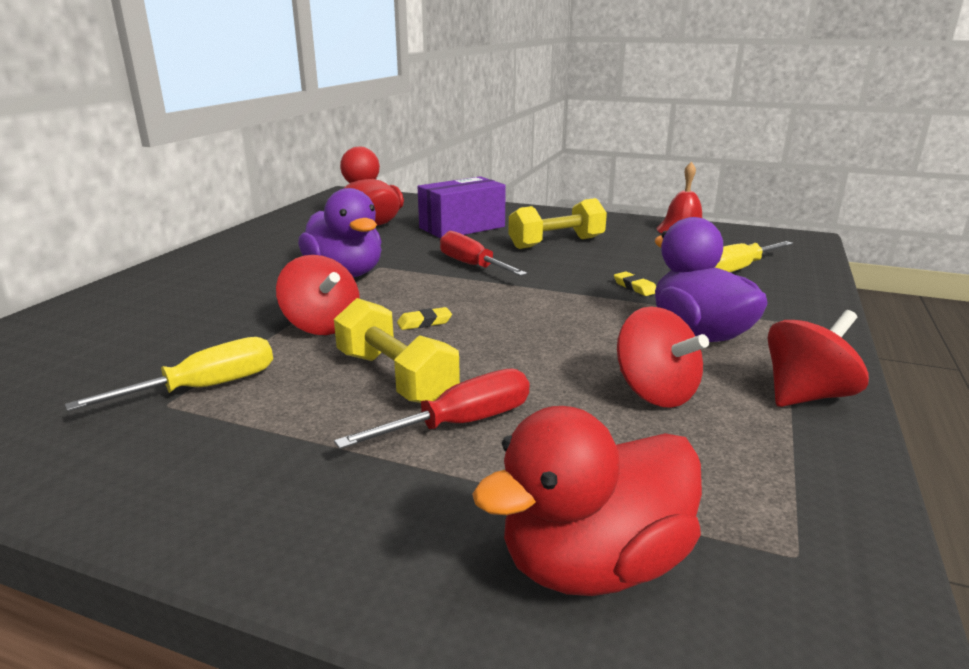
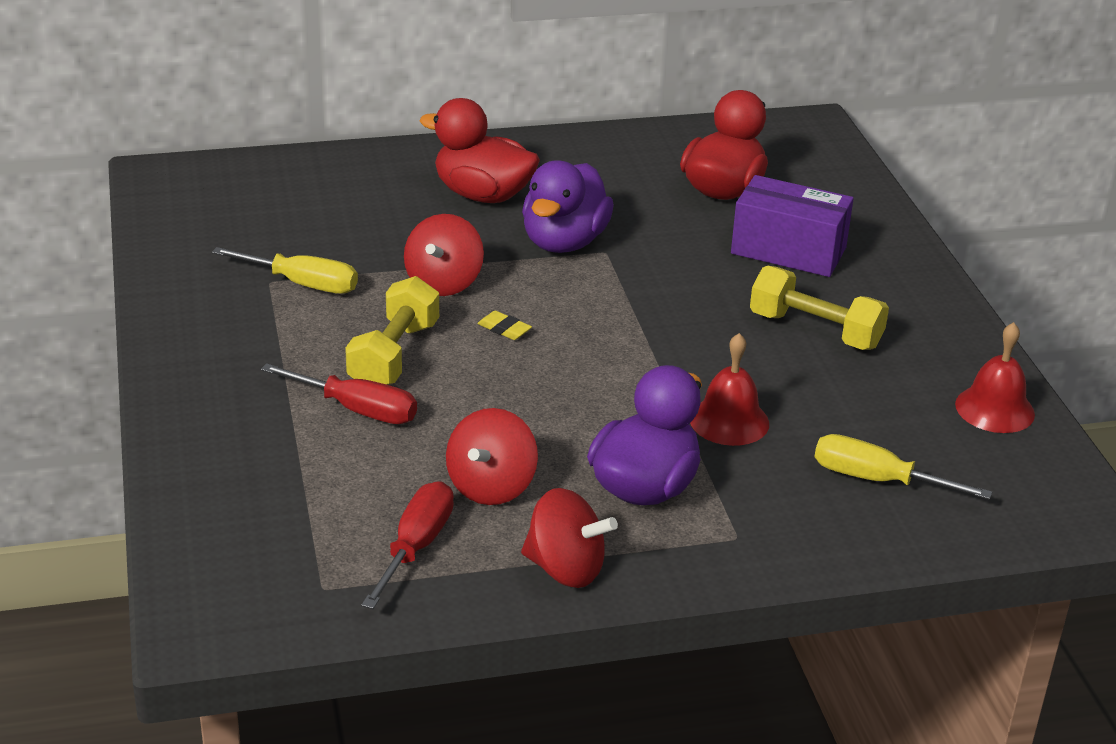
camera: 55 degrees right, 10 degrees up
red screwdriver [440,231,527,276] -> red screwdriver moved to [361,481,454,609]
red duck [472,406,702,596] -> red duck moved to [420,98,540,203]
yellow eraser [614,271,656,296] -> red bell [690,333,769,446]

